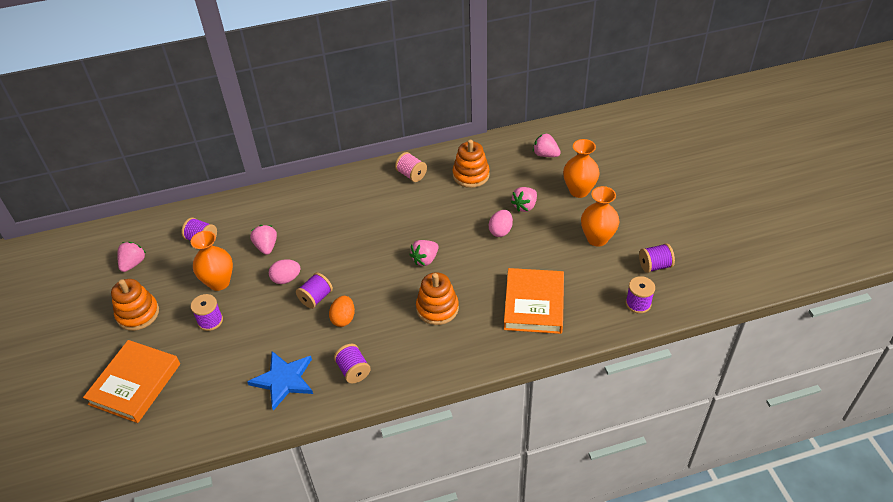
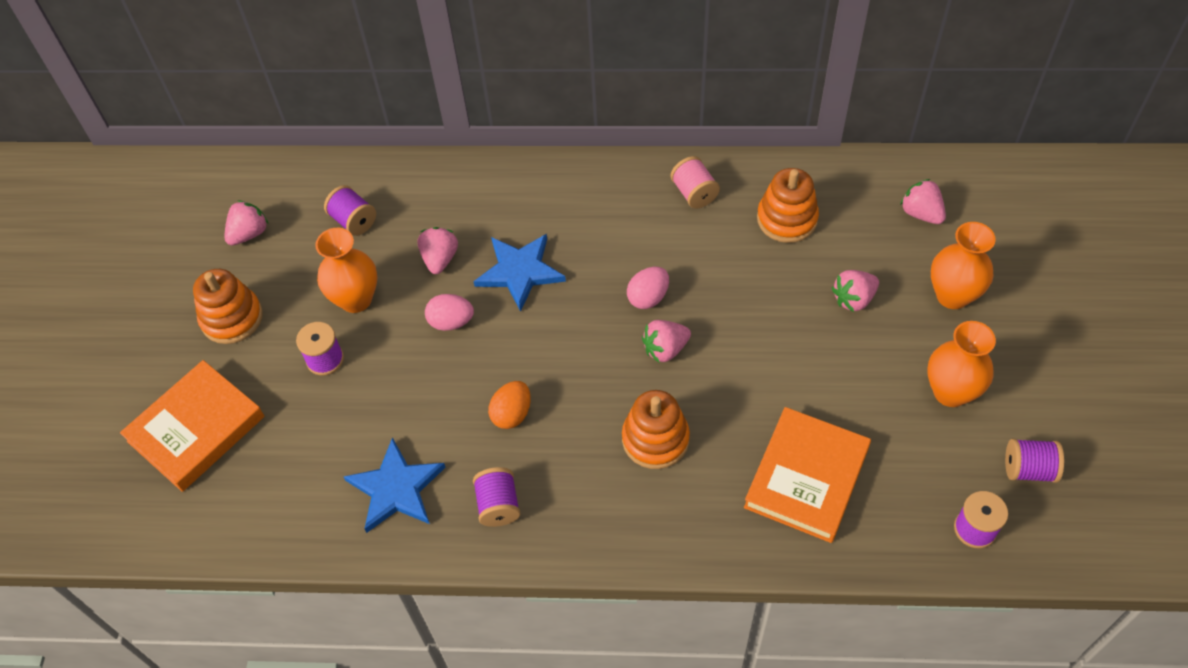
camera: 20 degrees right, 10 degrees up
purple spool [296,272,333,309] -> none
pink egg [489,210,513,237] -> pink egg moved to [627,267,669,309]
none -> blue star [473,234,566,312]

